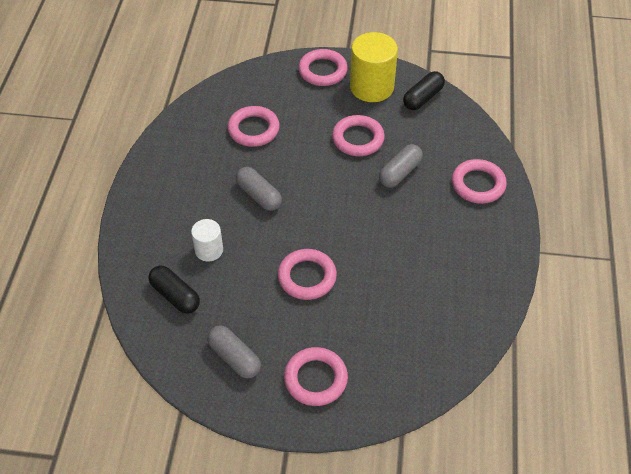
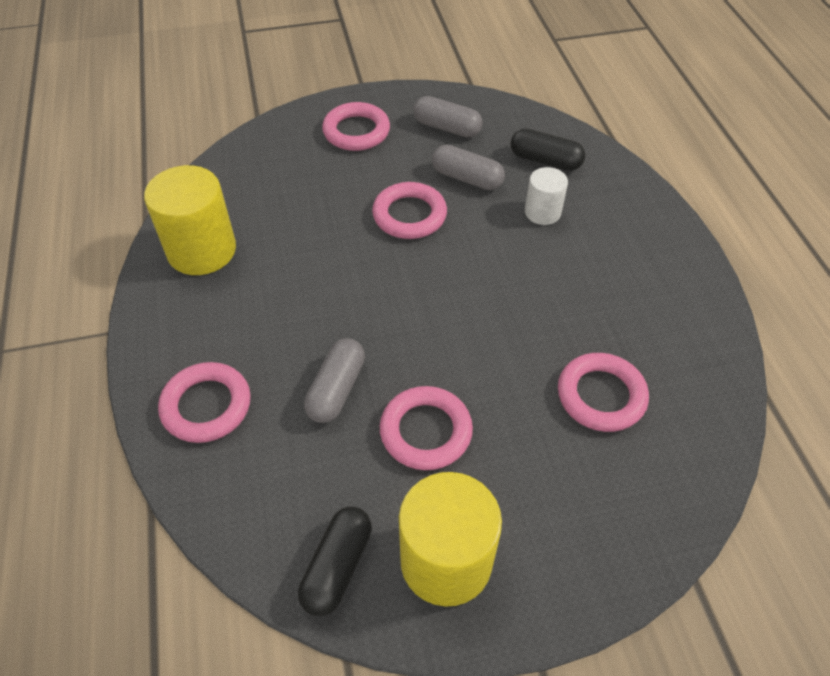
camera: 160 degrees right, 0 degrees up
grey capsule [236,167,282,211] -> grey capsule moved to [432,144,505,190]
pink ring [298,49,348,86] -> none
none -> yellow cylinder [144,165,236,275]

